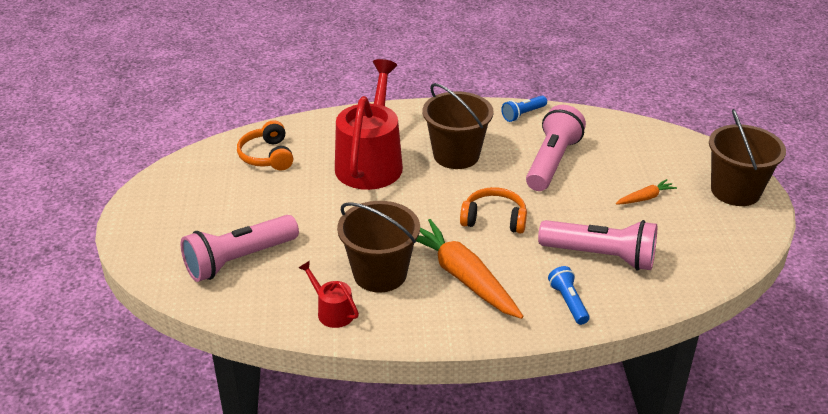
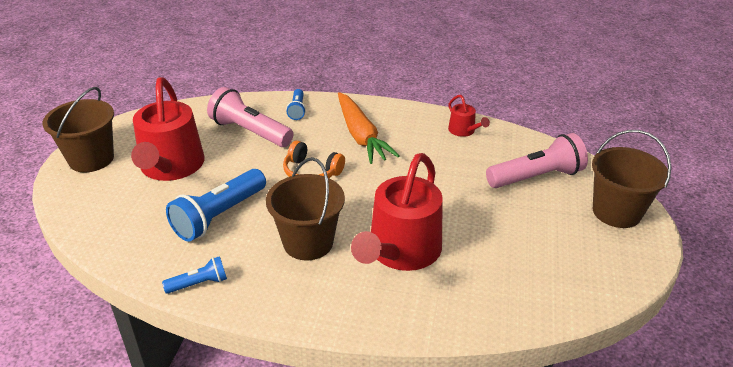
camera: 165 degrees left, 0 degrees up
orange headphones [237,120,293,170] -> none
brown bucket [337,201,420,293] -> brown bucket moved to [592,130,671,228]
pink flashlight [526,105,586,191] -> blue flashlight [166,169,266,242]
orange carrot [616,179,677,205] -> red watering can [131,77,204,181]

